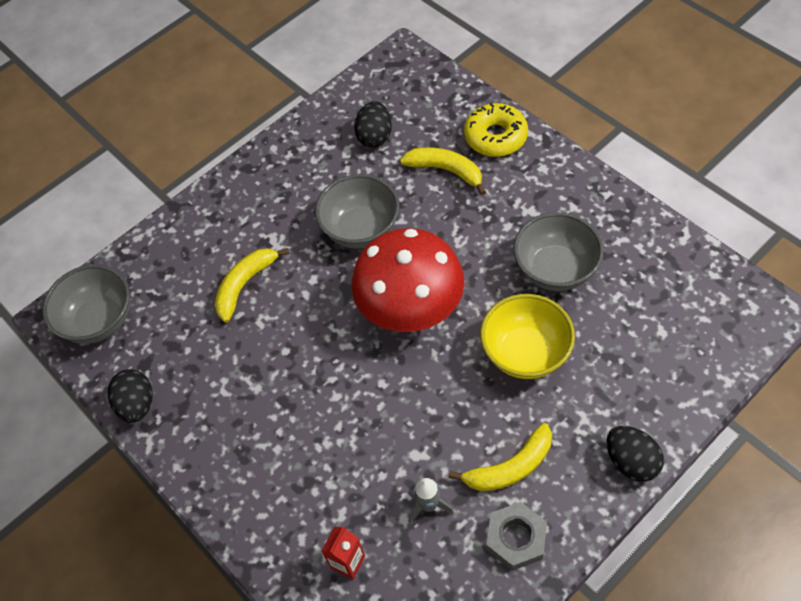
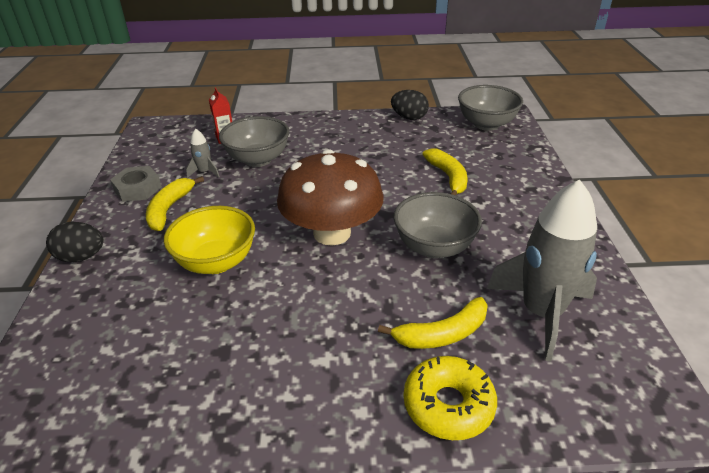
camera: 125 degrees right, 20 degrees down
red mushroom [351,228,464,332] -> brown mushroom [277,149,383,246]
black egg [354,101,392,148] -> grey rocket [487,180,597,362]
grey bowl [513,212,604,291] -> grey bowl moved to [219,116,290,167]

